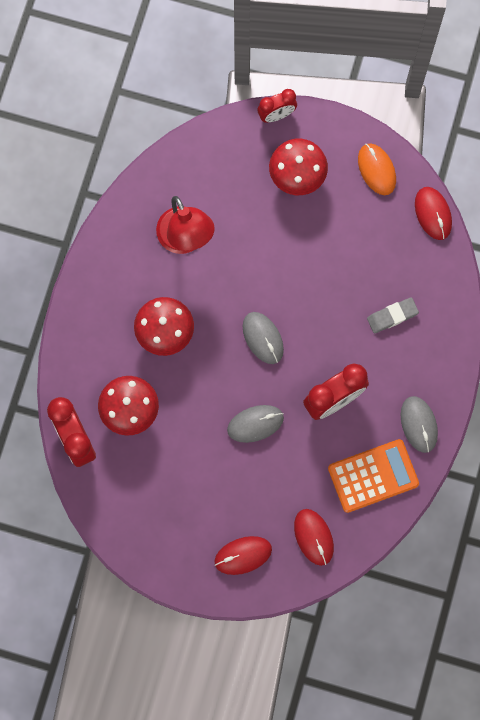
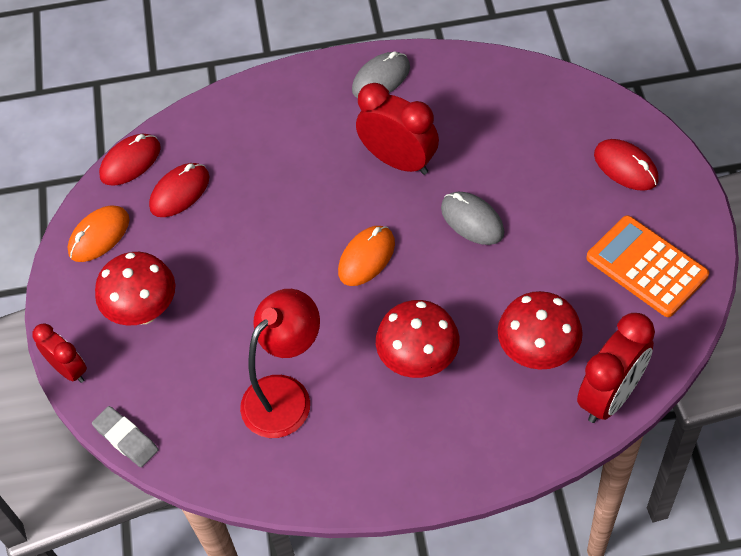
camera: 110 degrees left, 20 degrees down
grey mouse [243,312,284,364] -> orange mouse [338,226,395,286]
red mouse [294,509,334,566] -> red mouse moved to [149,163,209,217]
orange calculator [328,439,419,513] -> orange calculator moved to [586,215,709,317]
grey eraser [367,297,419,333] -> grey eraser moved to [92,406,158,467]

